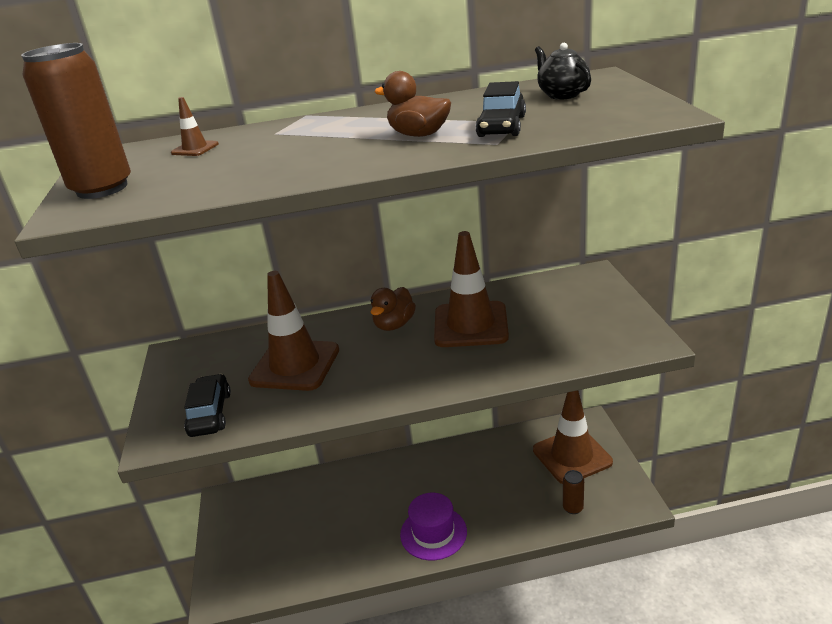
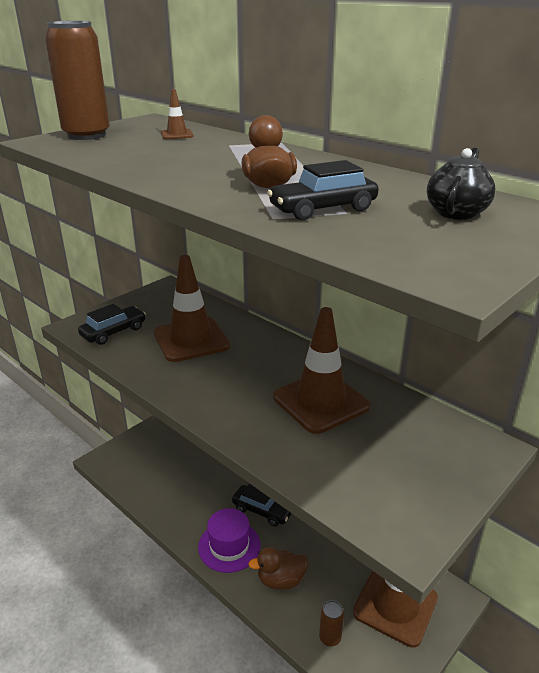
camera: 50 degrees right, 0 degrees up
brown duck [370,287,416,331] -> brown duck moved to [248,547,308,589]
none -> black car [232,483,292,527]

